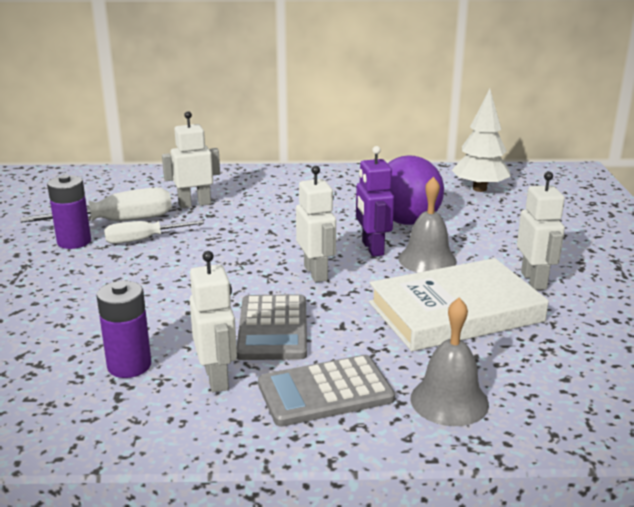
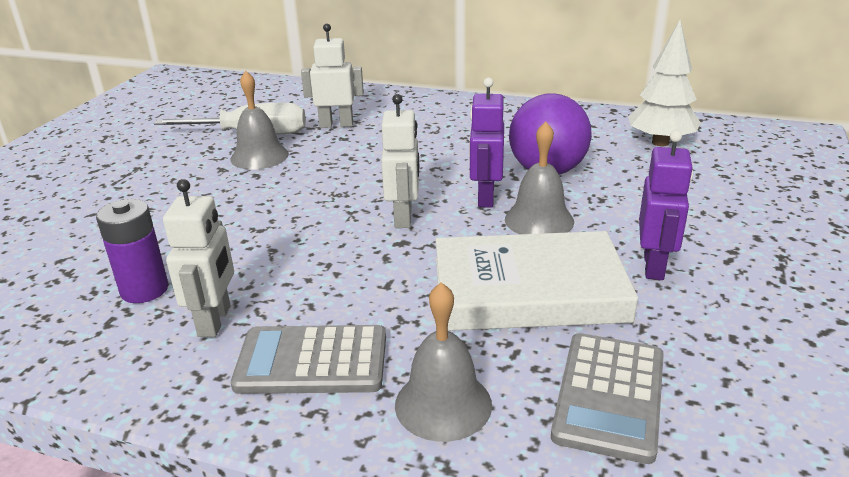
camera: 20 degrees right, 5 degrees up
purple battery [47,175,91,249] -> none
white screwdriver [104,220,204,244] -> grey bell [231,71,289,170]
grey calculator [237,294,307,360] -> grey calculator moved to [551,333,664,464]
white robot [517,172,565,290] -> purple robot [639,130,693,280]

